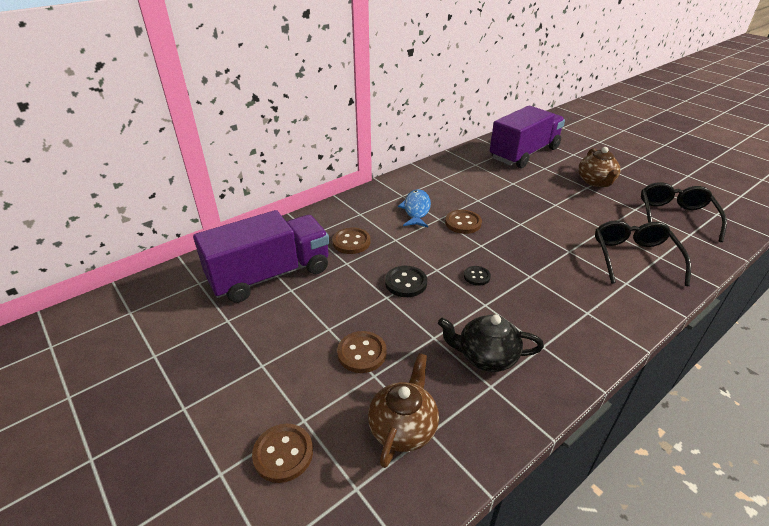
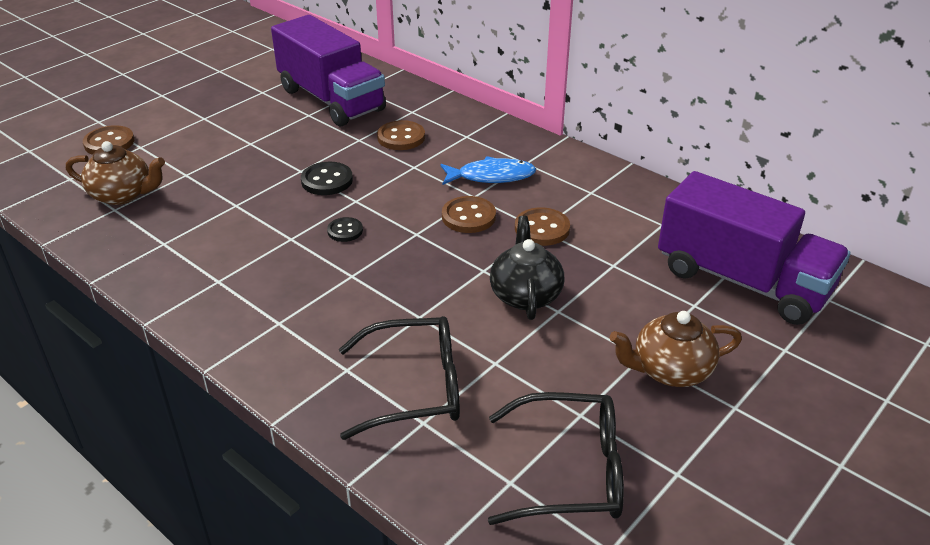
camera: 80 degrees right, 0 degrees up
brown button [337,331,387,373] -> brown button moved to [515,207,570,246]
black teapot [438,315,544,372] -> black teapot moved to [490,216,564,320]

